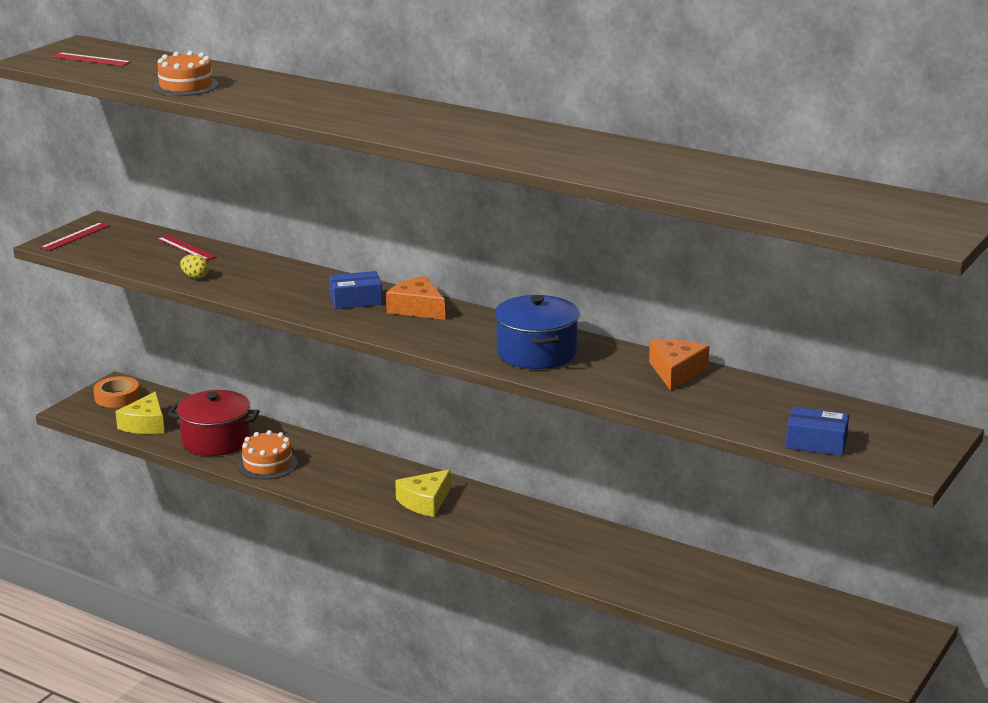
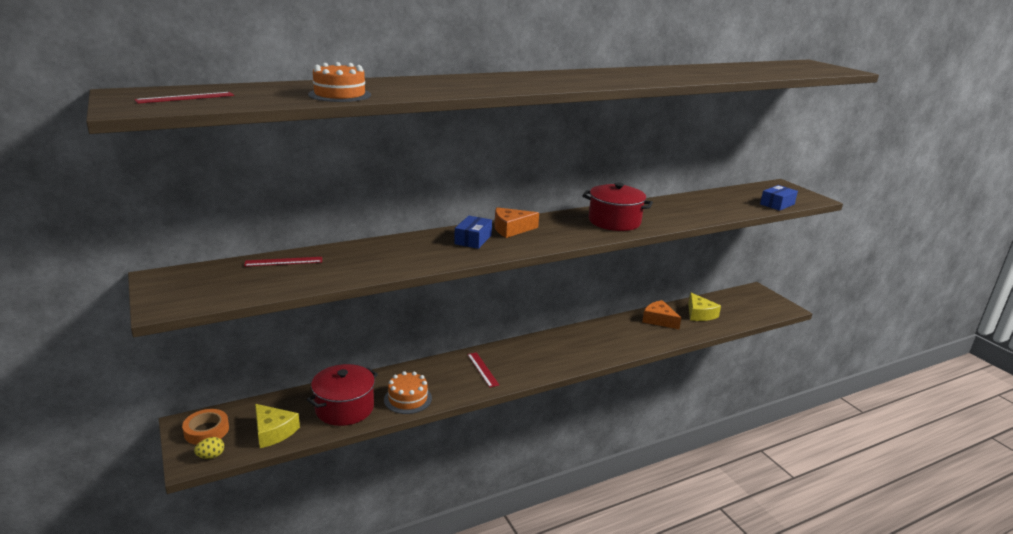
camera: 60 degrees left, 0 degrees up
red ruler [40,222,110,251] -> red ruler moved to [467,352,499,387]
yellow egg [180,254,209,279] -> yellow egg moved to [194,437,224,459]
yellow cheese [395,469,451,517] -> yellow cheese moved to [688,292,721,321]
blue pot [494,295,580,369] -> red pot [582,183,653,231]
orange cheese [649,339,709,391] -> orange cheese moved to [642,300,681,329]

